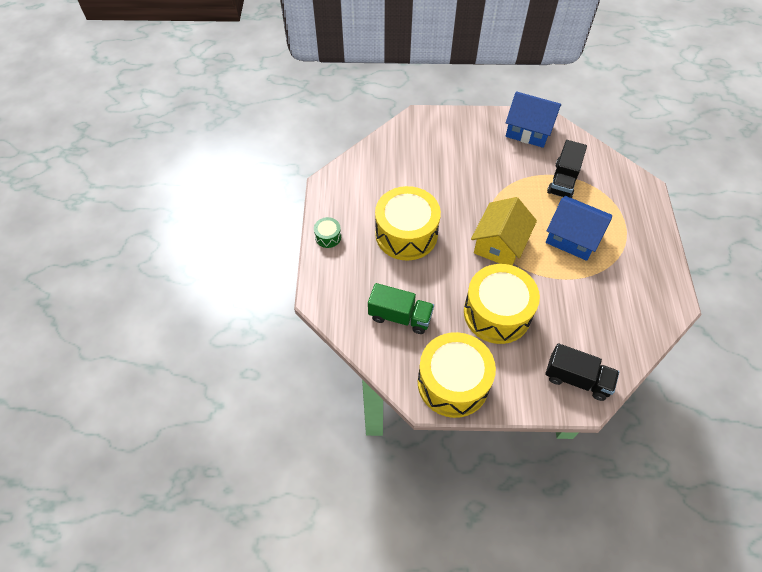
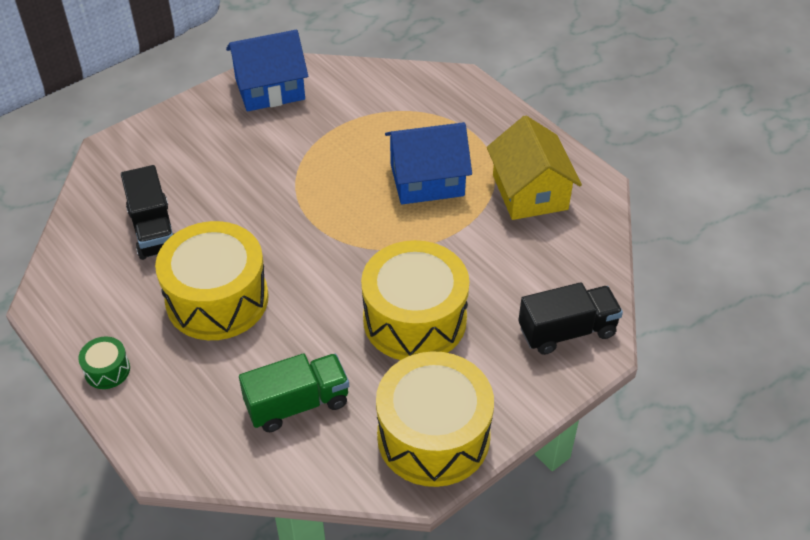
camera: 40 degrees left, 10 degrees down
yellow house [471,197,537,265] -> yellow house moved to [487,116,582,220]
black truck [547,140,587,198] -> black truck moved to [121,165,174,260]

